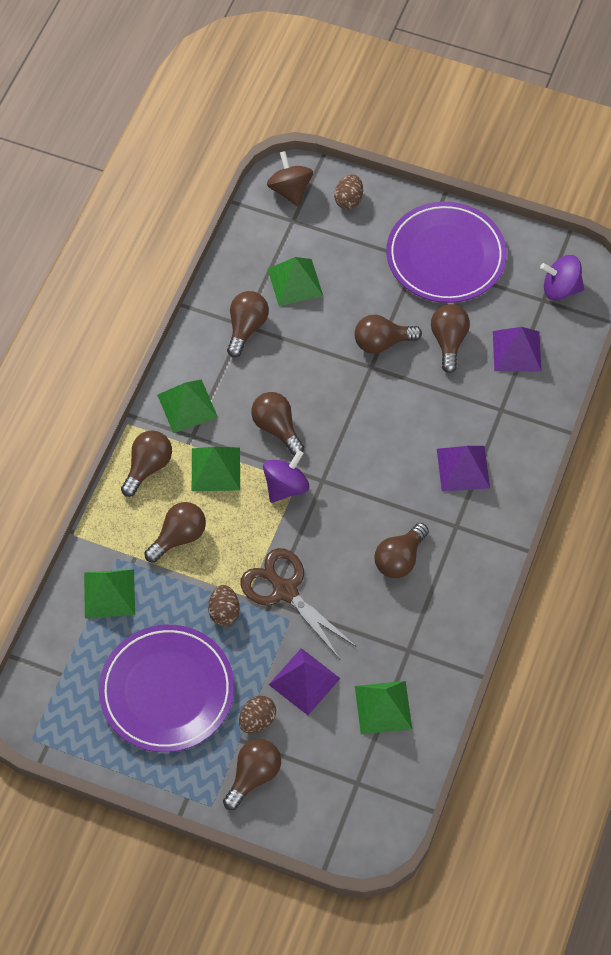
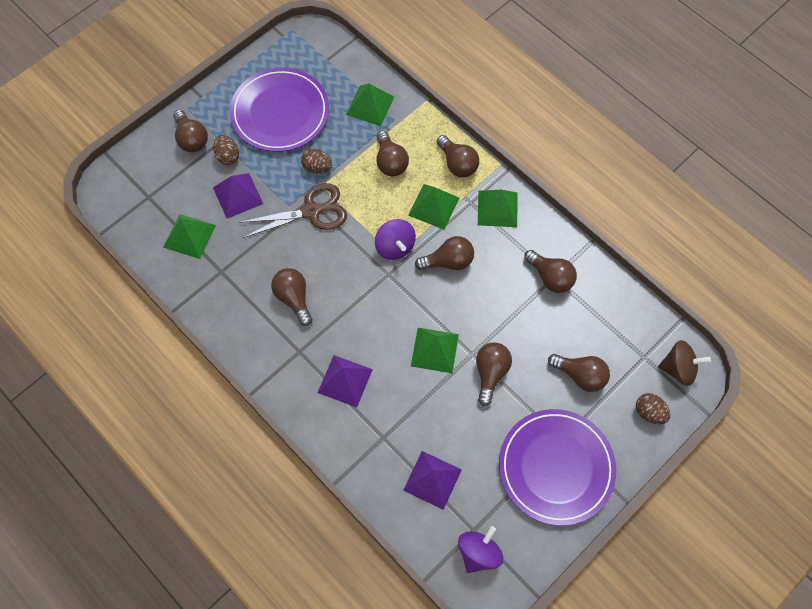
camera: 115 degrees right, 5 degrees up
green pyramid [268,257,323,306] -> green pyramid moved to [411,328,459,373]
brown light bulb [431,304,470,373] -> brown light bulb moved to [548,354,610,392]

